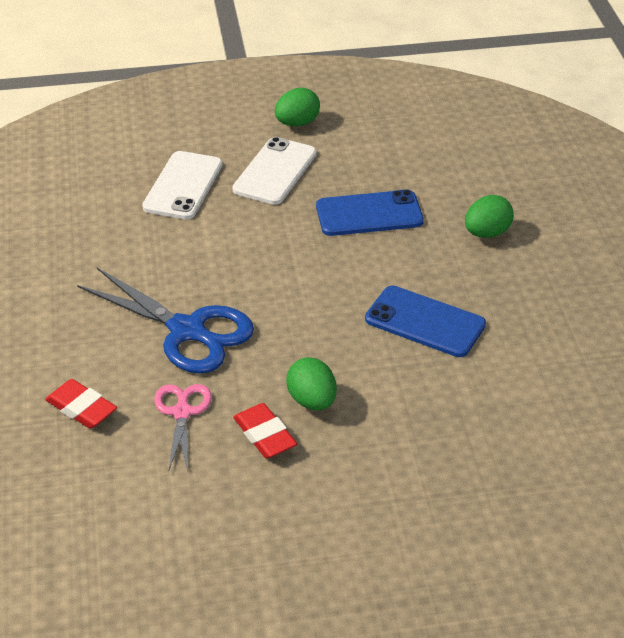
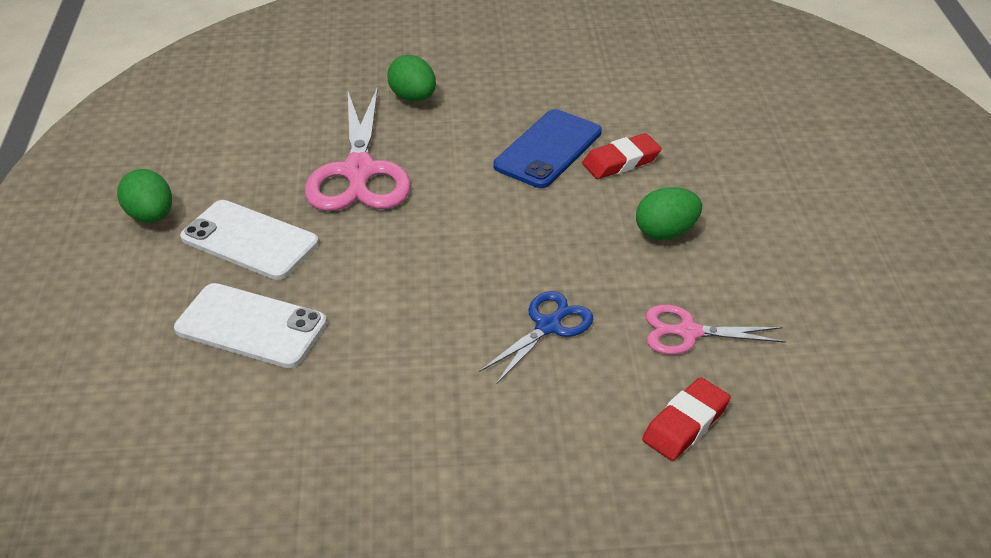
camera: 85 degrees left, 0 degrees up
blue scissors [77,268,254,374] -> blue scissors [479,291,593,384], size x0.56
red eraser [233,403,297,458] -> red eraser moved to [582,133,661,179]
blue phone [316,190,424,236] -> pink scissors [305,86,411,211]

